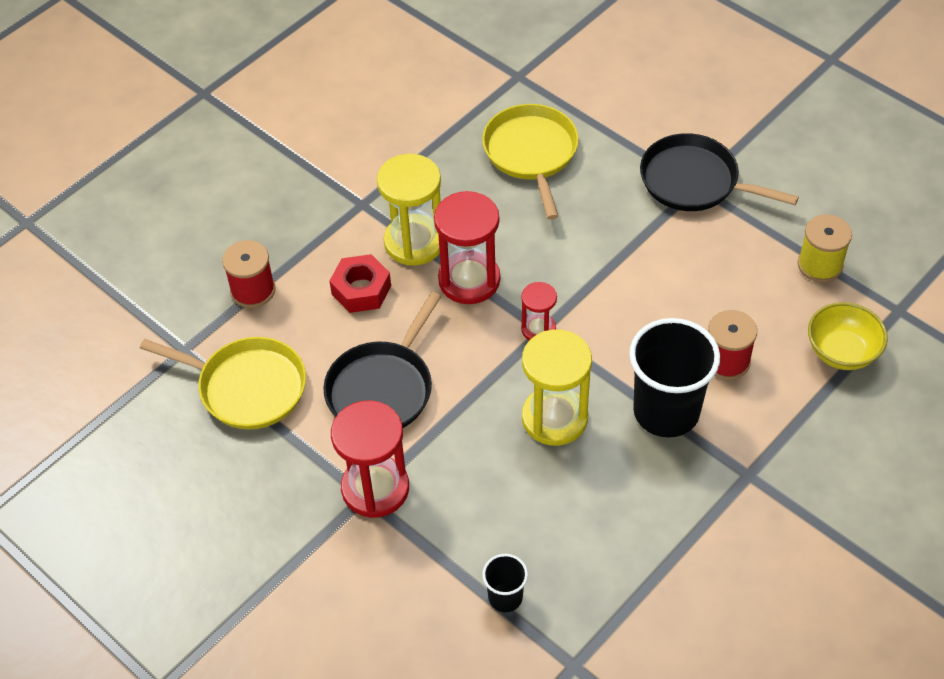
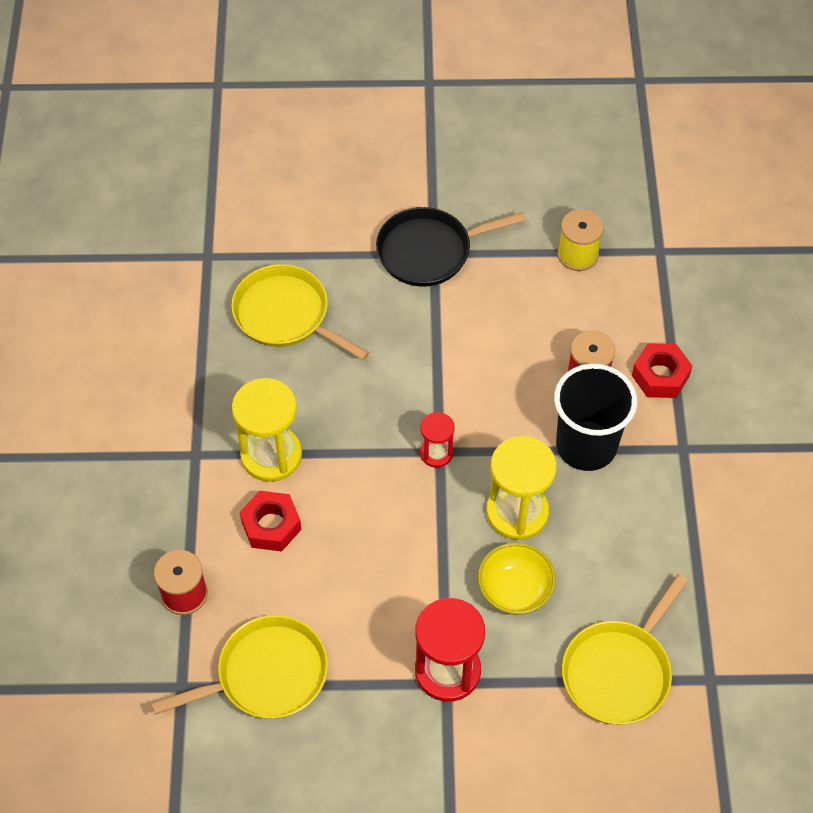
camera: 45 degrees left, 5 degrees up
black pan [323,292,441,428] -> none
red hourglass [434,191,500,304] -> none
black cup [482,554,528,612] -> yellow pan [562,574,688,725]
yellow bowl [808,302,888,370] -> yellow bowl moved to [478,542,556,615]
none -> red nut [632,343,692,398]

